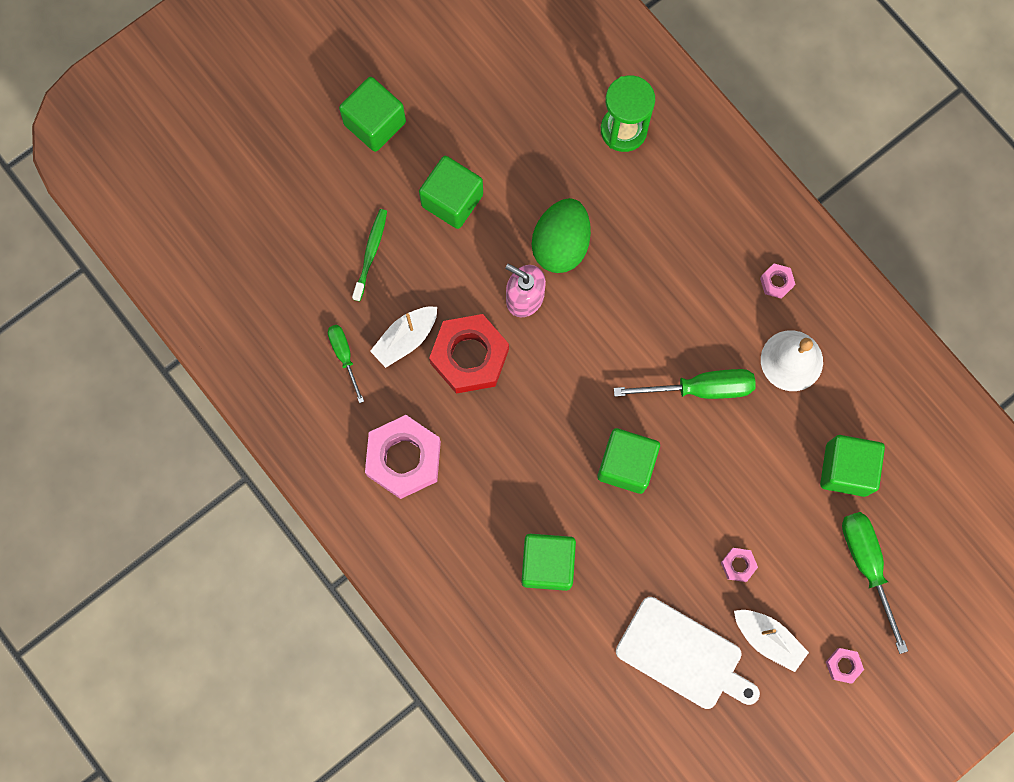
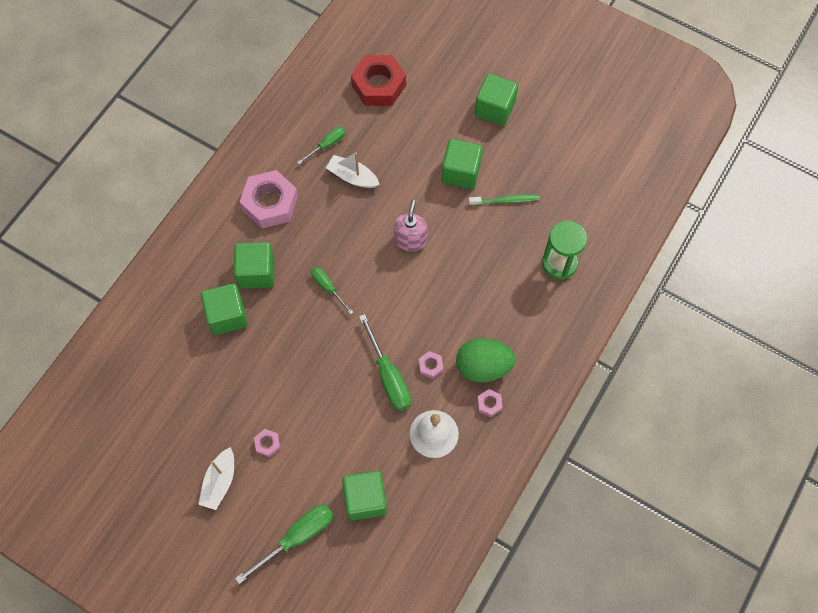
camera: 70 degrees right, 10 degrees down
green toothbrush [352,209,387,301] -> green toothbrush moved to [469,194,540,205]
red nut [429,314,509,394] -> red nut moved to [351,55,406,106]
green egg [532,198,591,273] -> green egg moved to [456,338,516,382]
green cube [597,428,660,494] -> green cube moved to [234,242,274,289]
white cutting board [616,597,760,709] -> none
pink nut [826,648,864,683] -> pink nut moved to [419,351,443,379]
none -> green screwdriver [311,267,354,315]

